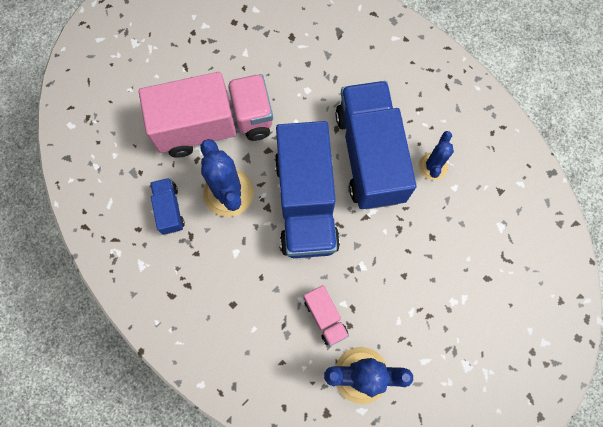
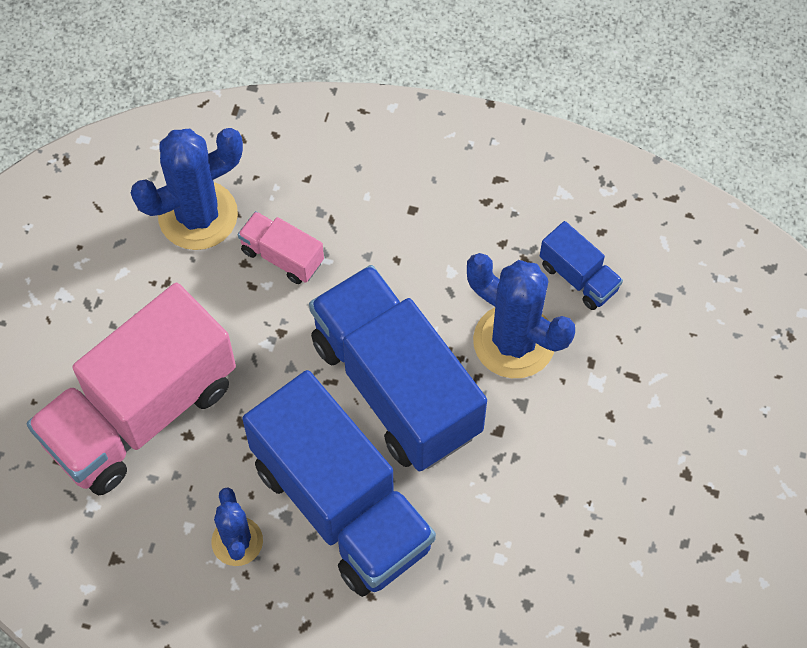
camera: 150 degrees right, 10 degrees down
pink truck [139,72,273,158] -> pink truck moved to [27,283,236,495]

